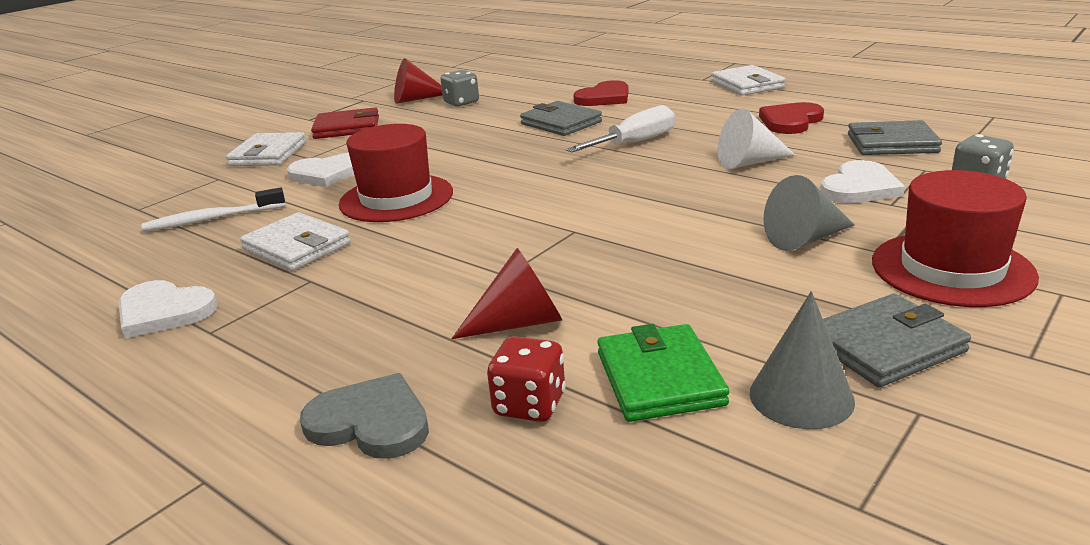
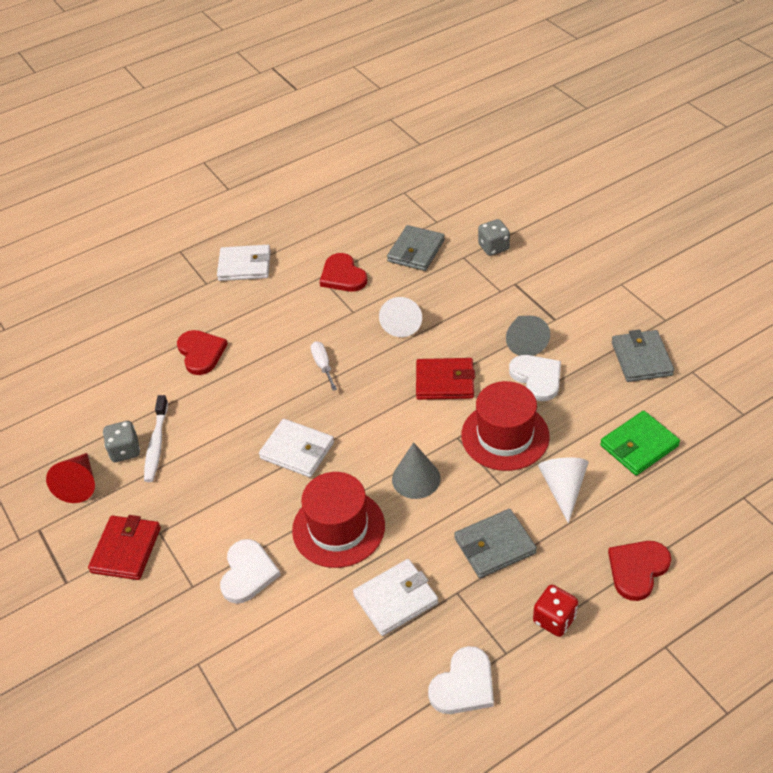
camera: 70 degrees left, 20 degrees up
white toothbrush [141,187,285,232] -> white toothbrush moved to [144,395,168,482]
white wallet [226,132,306,166] -> white wallet moved to [259,419,334,477]
grey heart [300,373,429,459] -> red heart [608,541,671,601]
red cone [451,248,562,339] -> white cone [538,458,589,524]
red dice [487,336,566,422] -> red dice moved to [533,585,578,637]
grey wallet [520,101,602,136] -> grey wallet moved to [454,509,537,578]
white screwdriver [566,105,675,153] -> white screwdriver [311,341,337,391], size x0.63
green wallet [597,324,729,422] -> green wallet turned 45 degrees counterclockwise [600,411,680,476]
grey cone [750,291,855,429] -> grey cone moved to [392,442,441,499]
white heart [820,160,905,203] -> white heart moved to [509,355,561,401]
red hat [872,170,1039,307] -> red hat moved to [461,381,550,471]
none -> red wallet [416,358,475,400]

